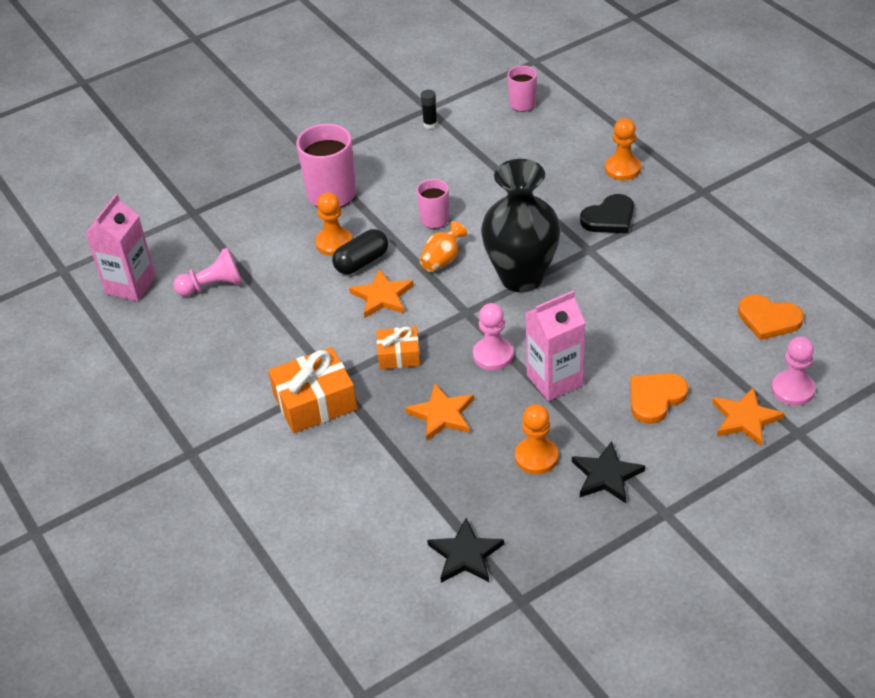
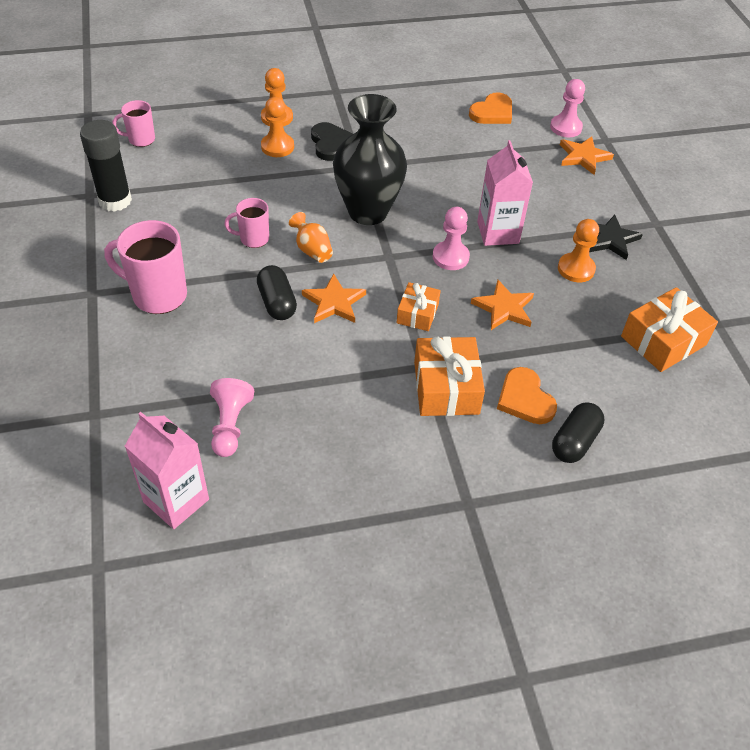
camera: 75 degrees left, 5 degrees up
orange pawn [315,192,352,256] -> orange pawn moved to [261,97,294,157]
black glue stick [421,90,438,129] -> black glue stick [80,120,132,212], size x2.17
black star [427,518,504,583] -> orange gift [621,287,718,372]
orange heart [630,373,688,424] -> orange heart moved to [497,367,557,424]
none -> black capsule [552,402,604,463]

